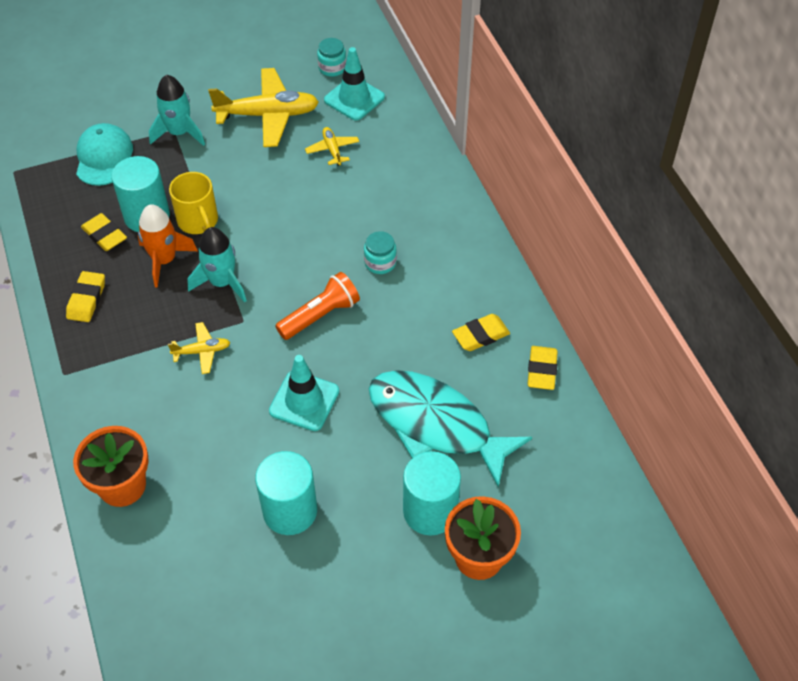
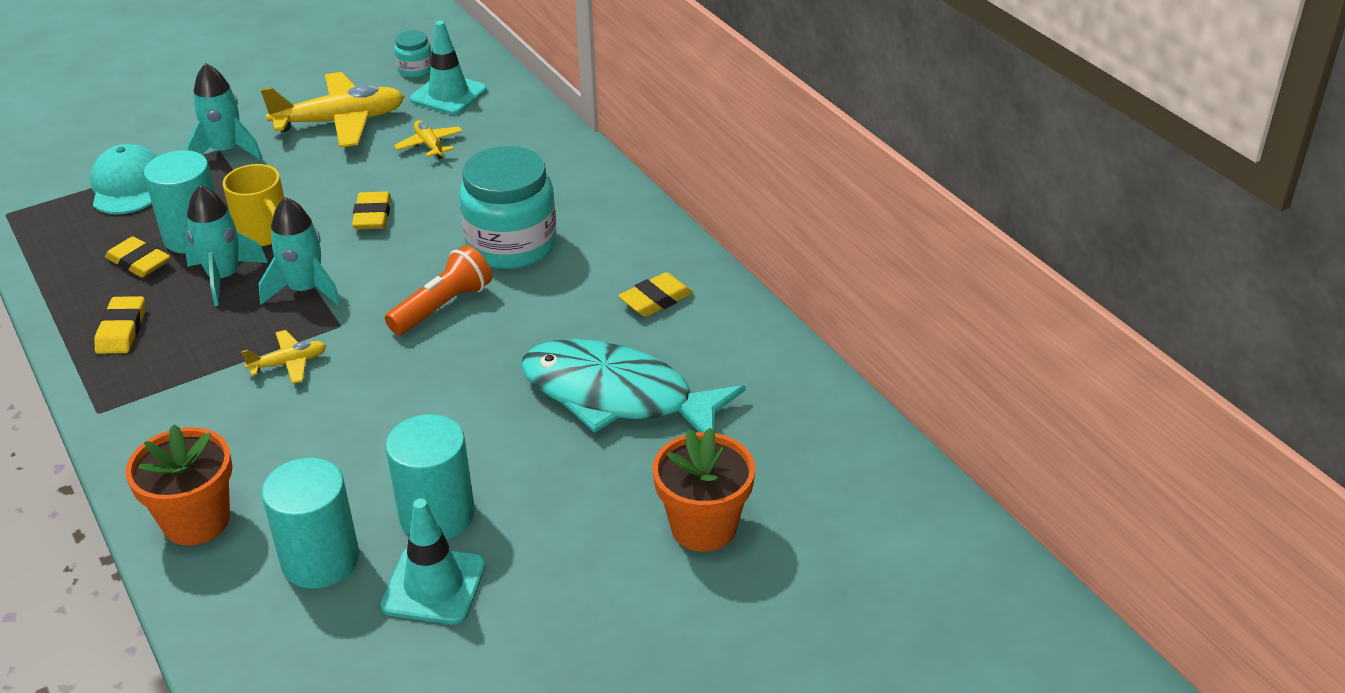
camera: 10 degrees left, 15 degrees down
orange rocket [138,204,198,288] -> turquoise rocket [185,185,268,306]
turquoise traffic cone [269,355,339,431] -> turquoise traffic cone moved to [381,499,486,625]
turquoise jar [364,231,397,274] -> turquoise jar [459,146,557,269], size x2.18
turquoise cylinder [403,451,461,536] -> turquoise cylinder moved to [261,458,359,589]
yellow eraser [528,346,558,390] -> yellow eraser moved to [352,191,391,229]

